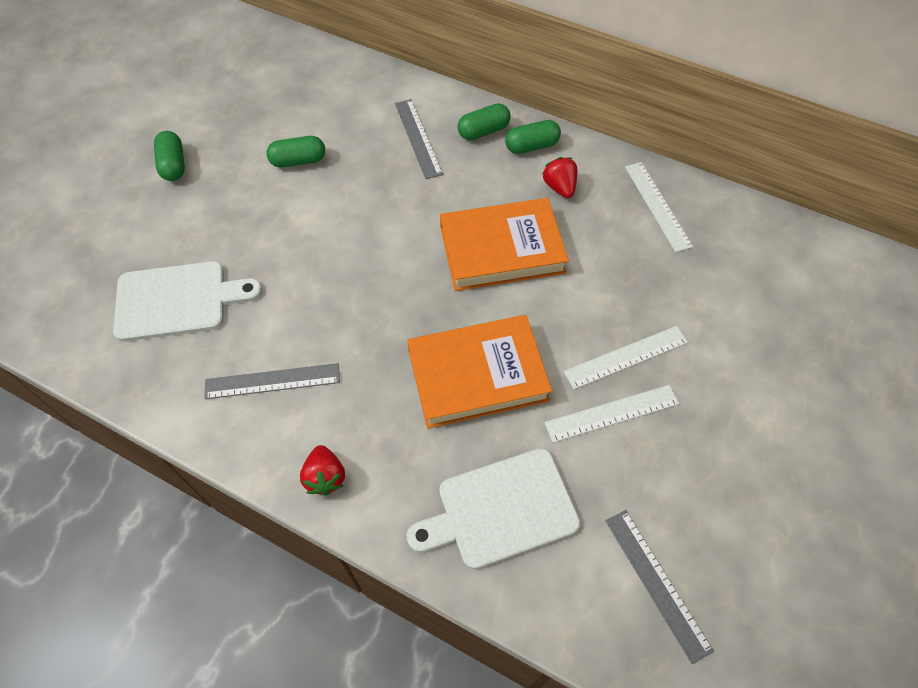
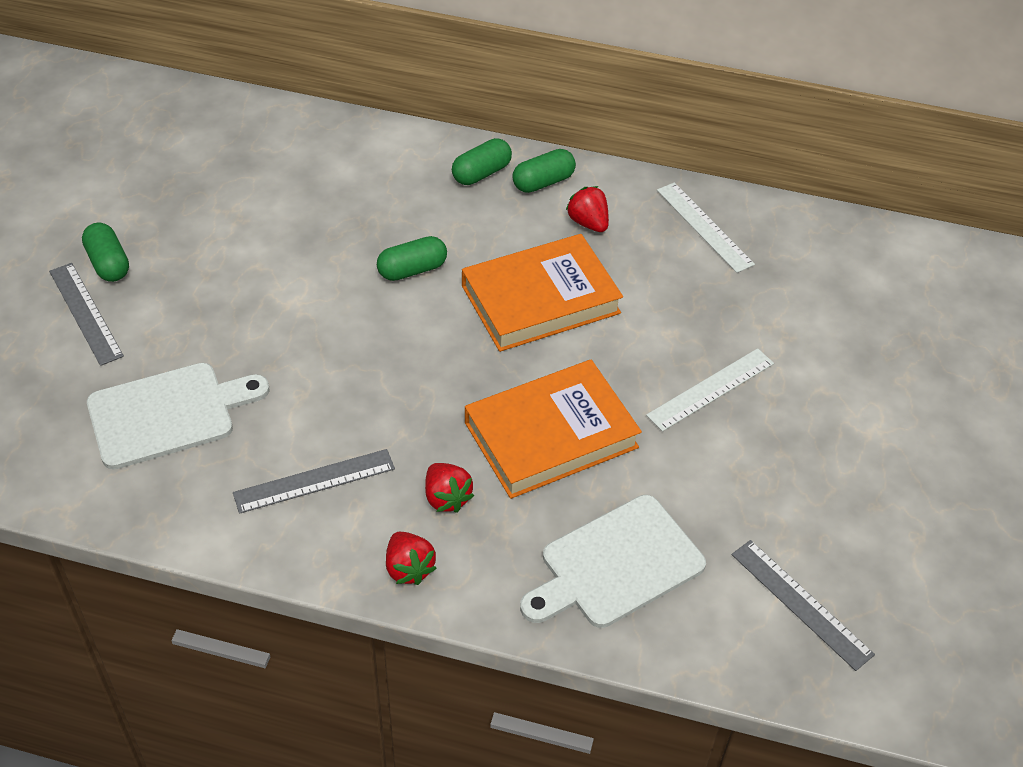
camera: 15 degrees left, 10 degrees down
green capsule [266,136,325,168] -> green capsule moved to [377,236,447,281]
grey ruler [395,99,443,179] -> grey ruler moved to [49,263,124,366]
white ruler [545,385,679,443] -> none
none -> red strawberry [425,463,474,513]

